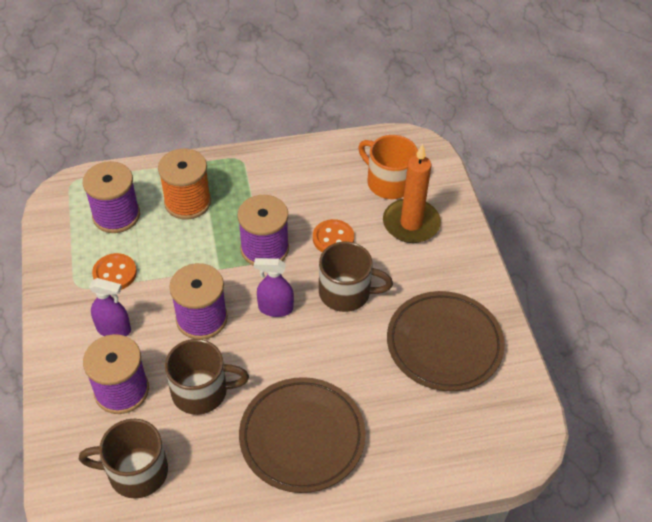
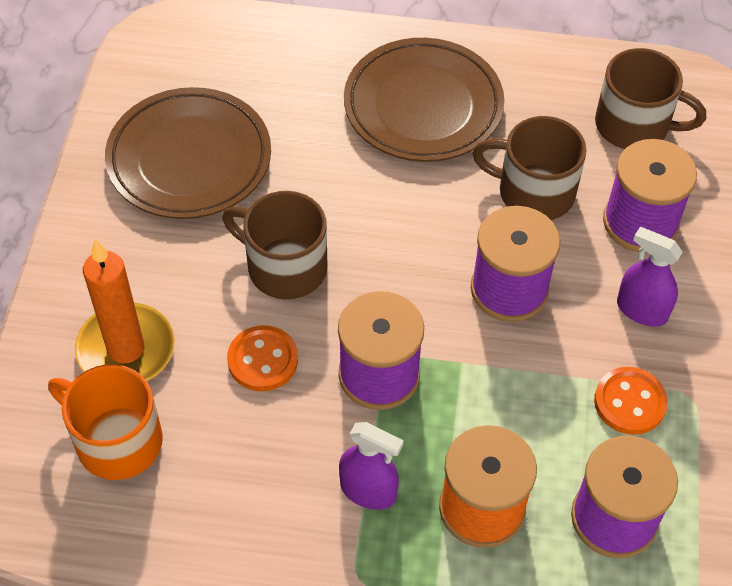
camera: 160 degrees left, 5 degrees up
purple spray bottle [254,258,294,317] -> purple spray bottle moved to [339,422,404,510]
orange mug [358,135,418,199] -> orange mug turned 150 degrees clockwise [48,364,163,480]

